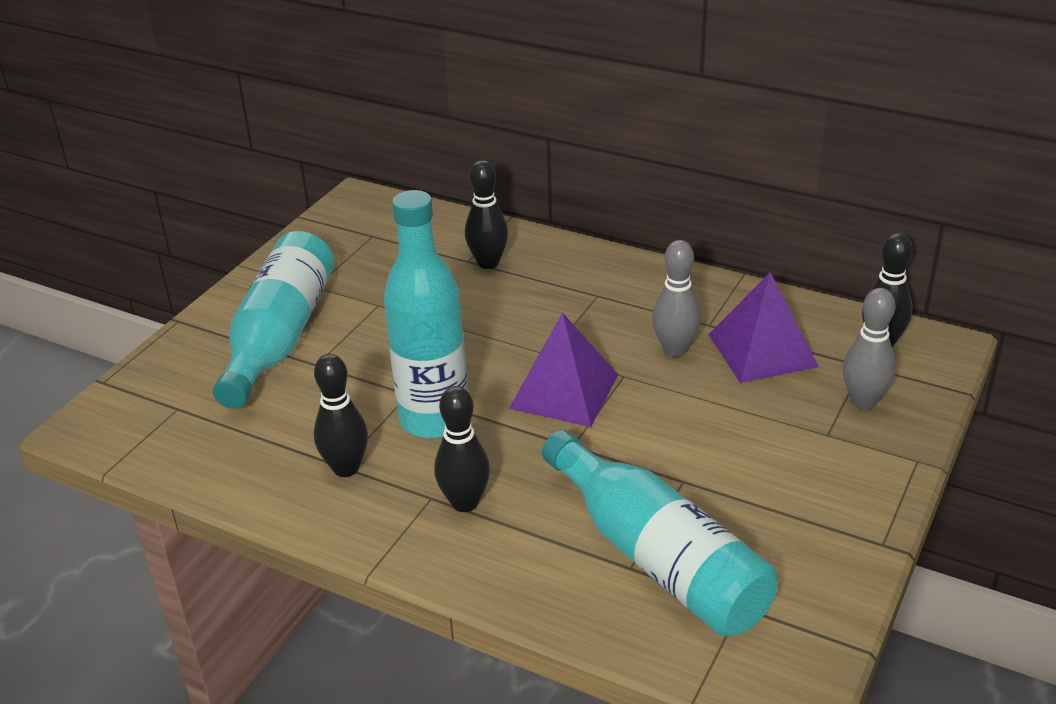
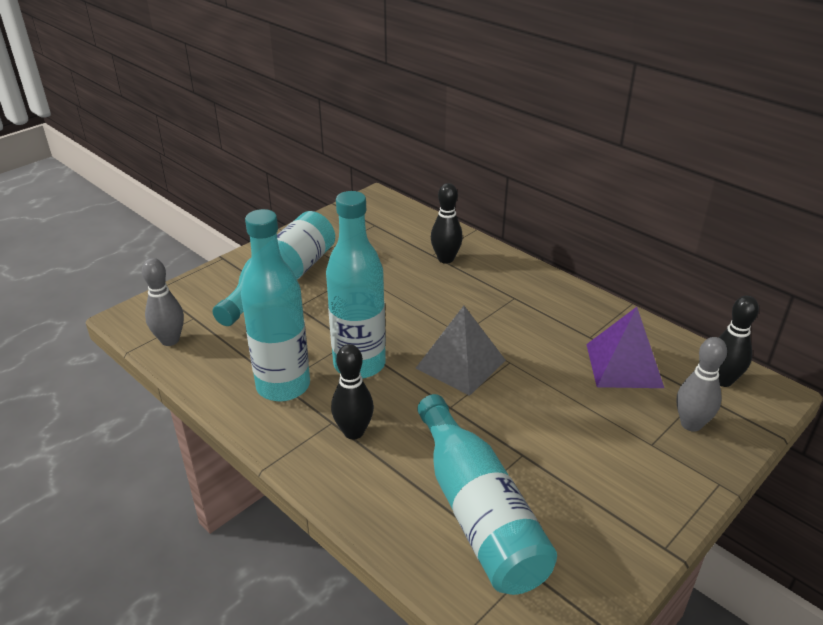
camera: 15 degrees right, 0 degrees up
black bowling pin [314,354,368,477] -> turquoise bottle [241,209,310,401]
purple pyramid [509,312,618,427] -> grey pyramid [416,306,506,396]
grey bowling pin [652,240,701,357] -> grey bowling pin moved to [142,258,184,346]

